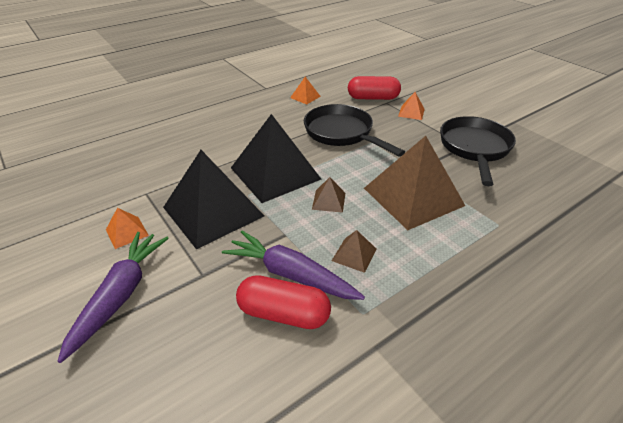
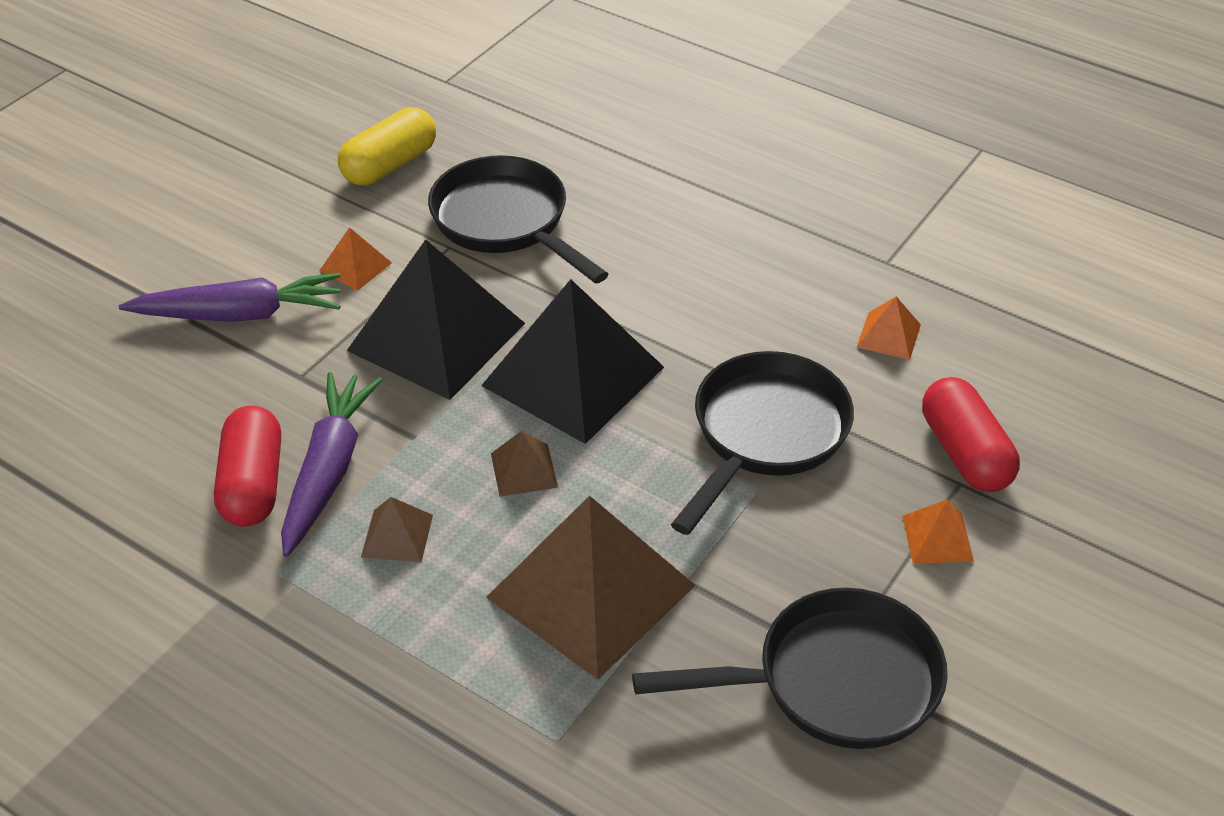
camera: 70 degrees right, 5 degrees up
none -> yellow capsule [338,107,436,185]
none -> black pan [428,155,609,284]

